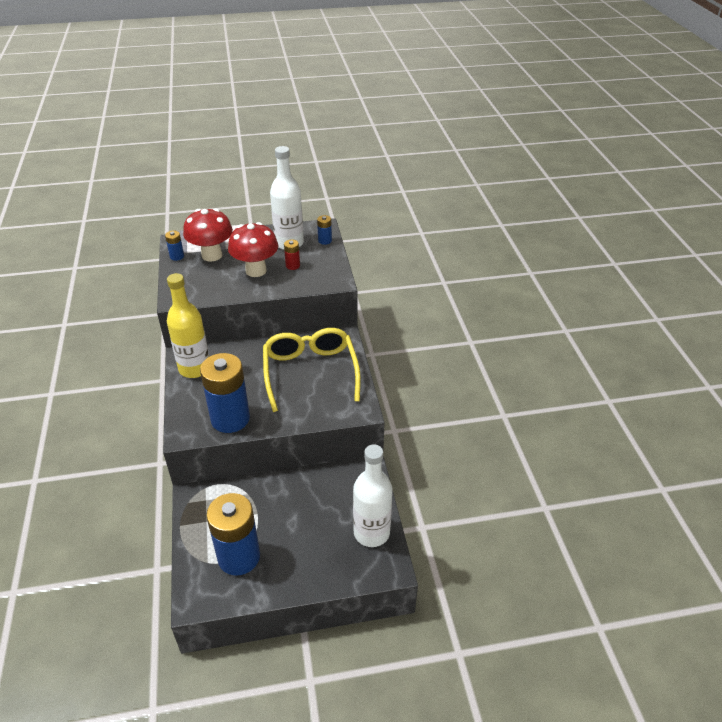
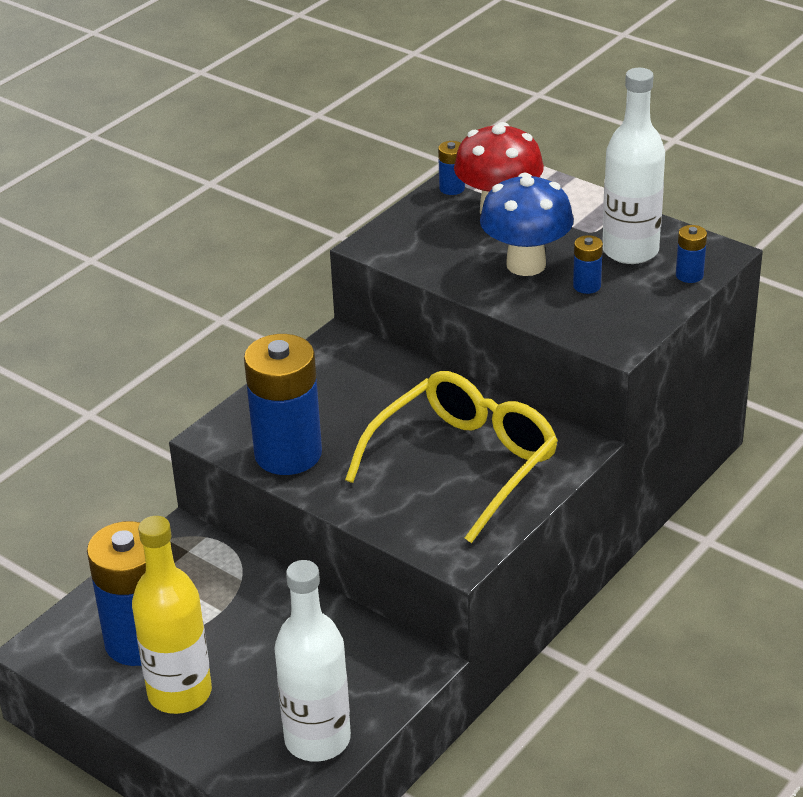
camera: 50 degrees right, 5 degrees down
yellow bottle [167,273,209,378] -> yellow bottle moved to [132,516,212,714]
red mushroom [228,222,278,277] -> blue mushroom [480,173,574,276]
red battery [284,239,300,270] -> blue battery [573,235,603,294]

